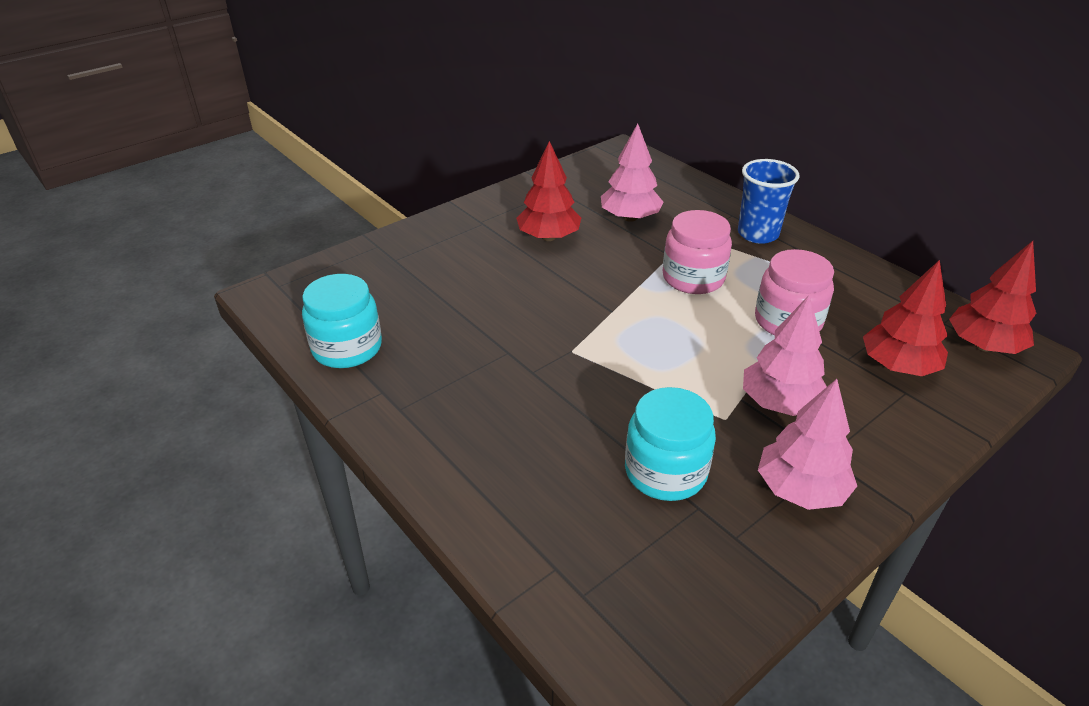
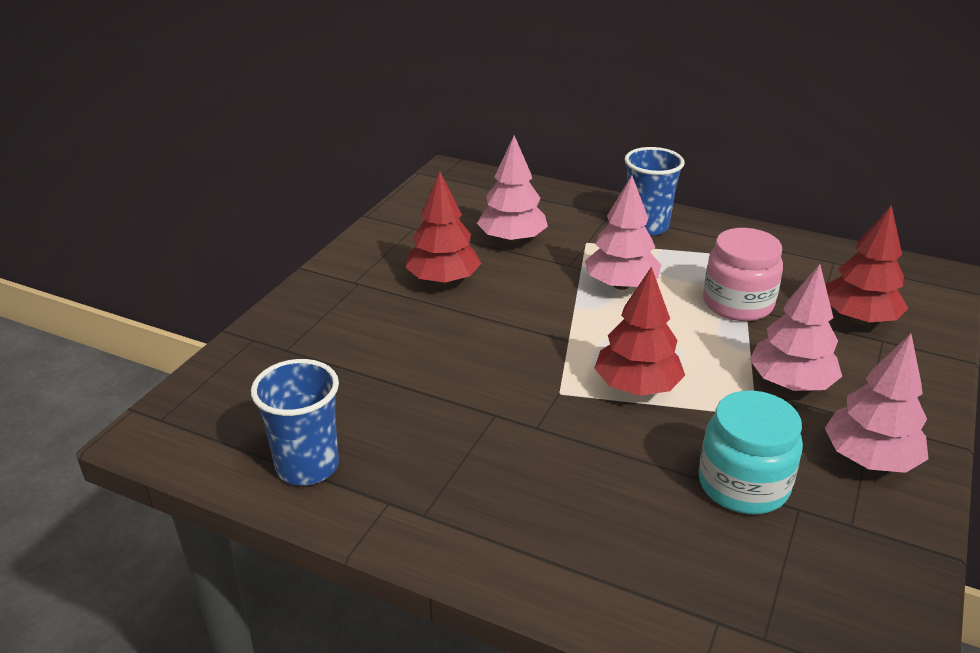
camera: 25 degrees left, 5 degrees down
turquoise jar [302,274,382,368] -> blue cup [251,359,339,485]
pink jar [663,210,732,294] -> pink tree [585,176,661,290]
red tree [949,241,1036,354] -> red tree moved to [594,267,685,396]

